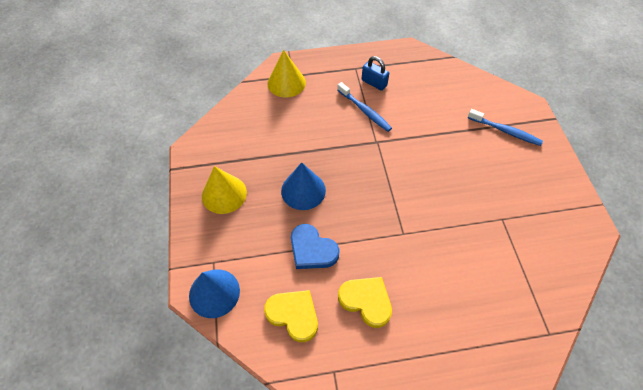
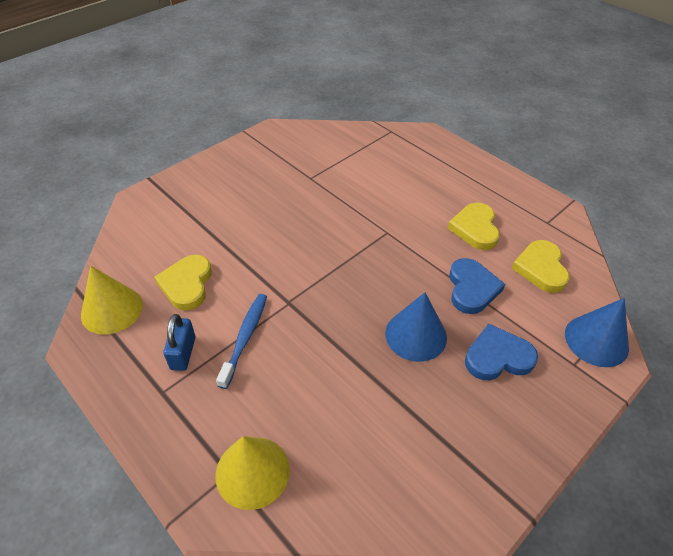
camera: 125 degrees left, 10 degrees down
yellow cone [202,166,247,214] -> yellow cone moved to [81,266,143,335]
blue toothbrush [468,109,543,146] -> none
none -> yellow heart [154,255,212,311]
none -> blue heart [465,324,538,380]

